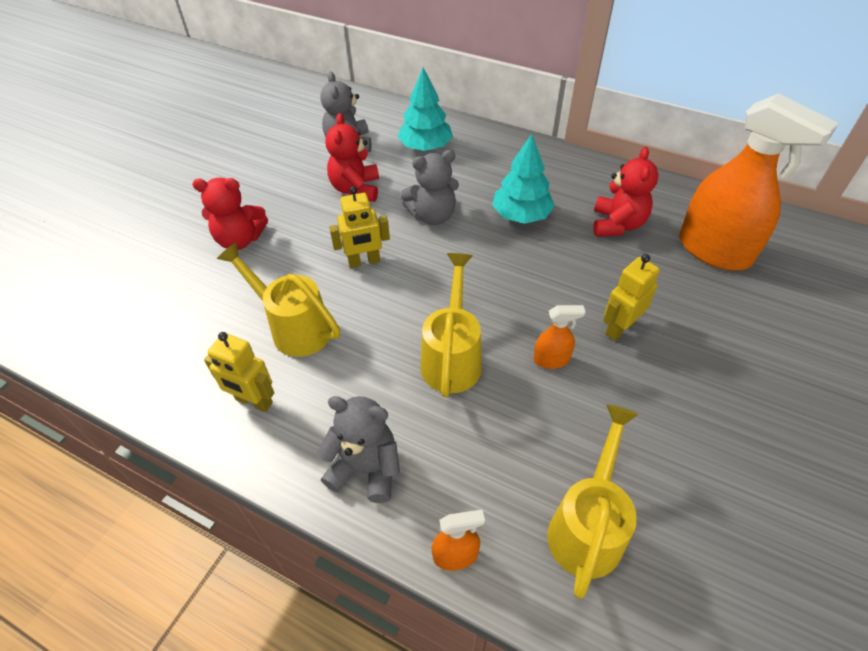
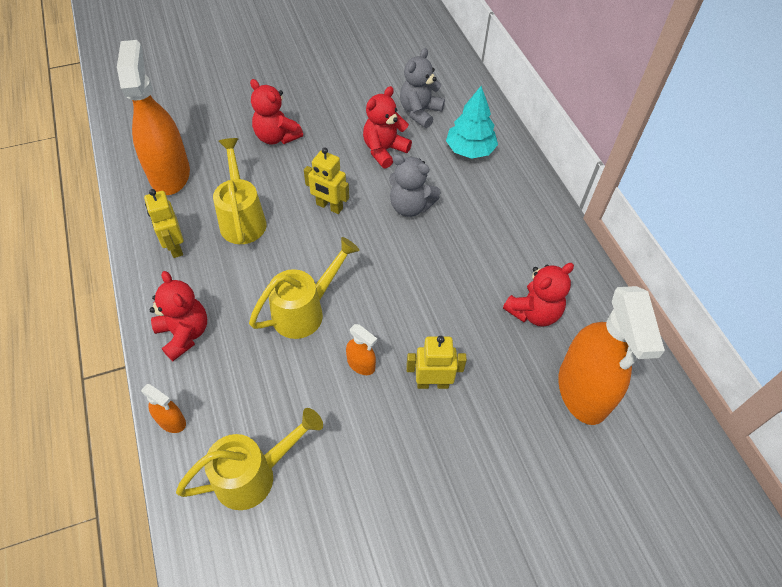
camera: 40 degrees right, 5 degrees up
grey teddy bear [317,396,400,503] -> red teddy bear [150,271,207,361]
turquoise tree [492,134,555,224] -> none
none -> orange spray bottle [117,40,190,195]

